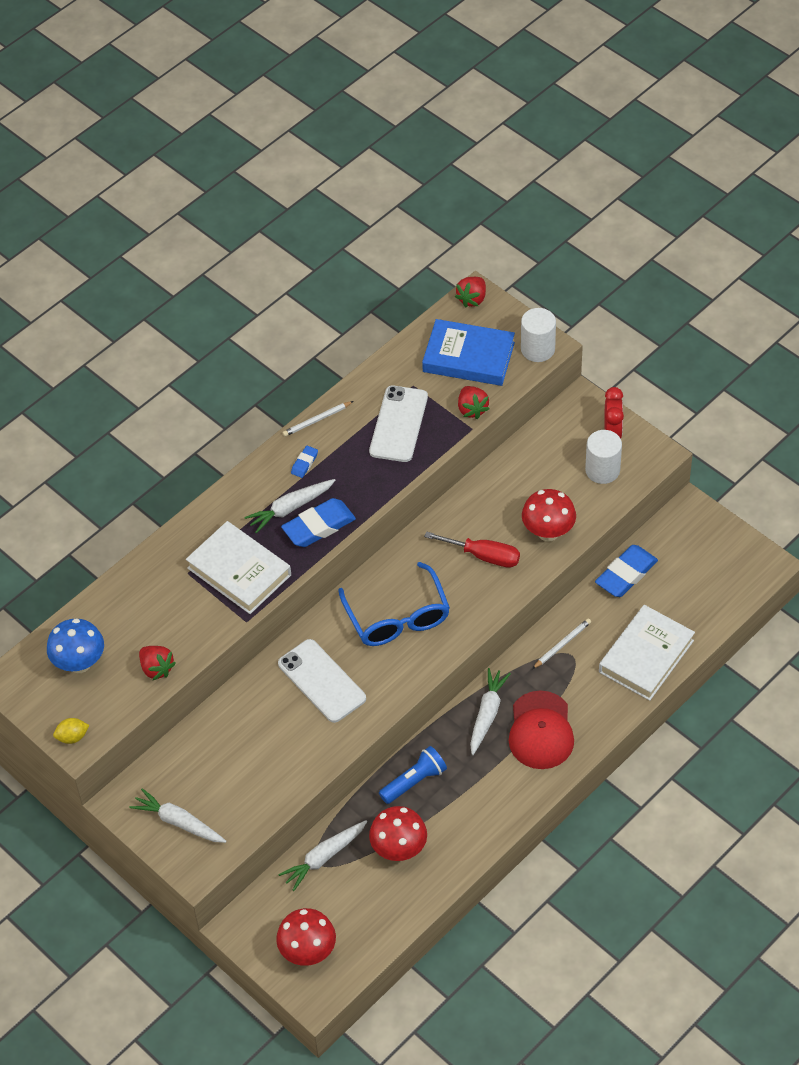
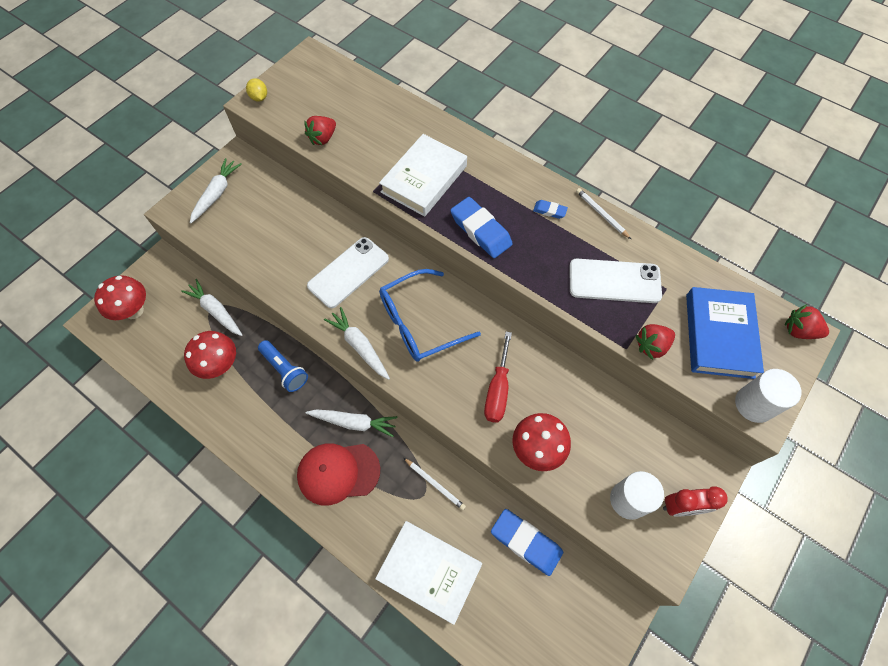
camera: 80 degrees right, 10 degrees up
blue mushroom [47,618,104,673] -> none
white carrot [244,479,336,533] -> white carrot moved to [324,307,390,380]

